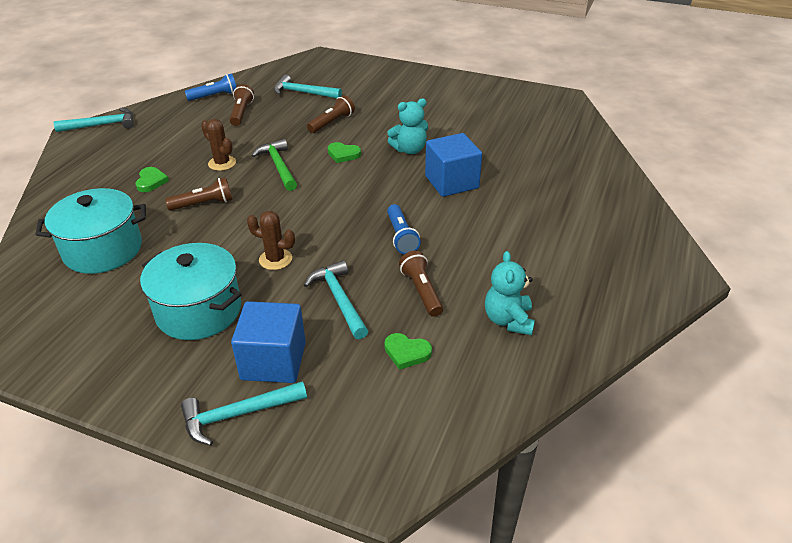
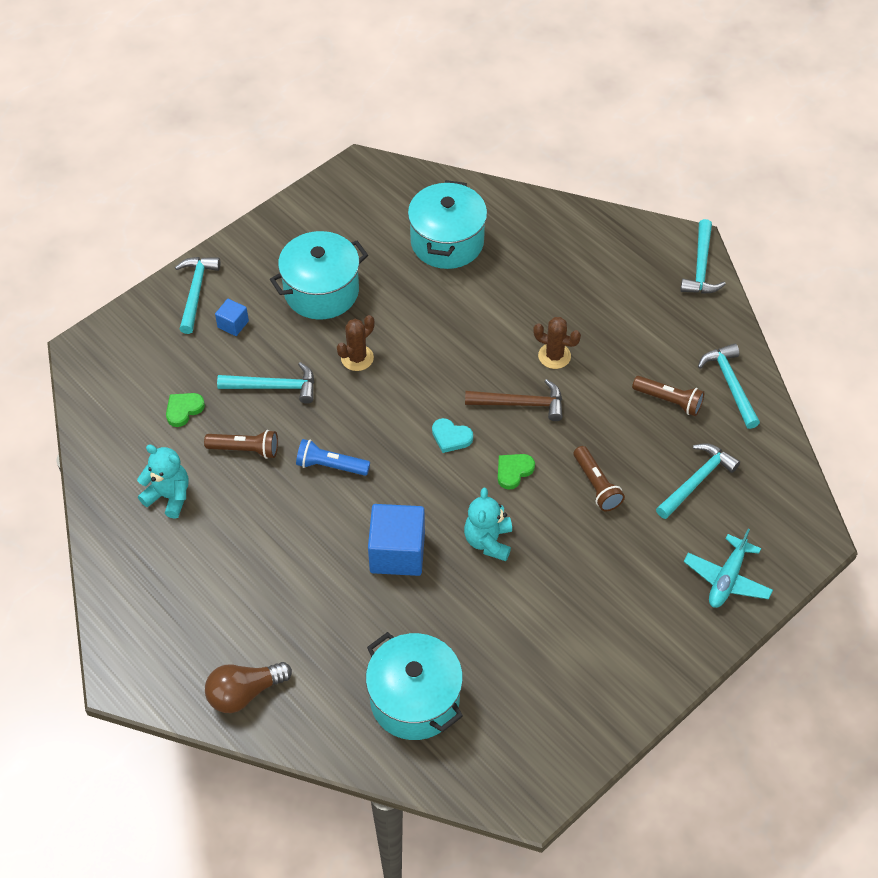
camera: 115 degrees right, 15 degrees up
green heart [136,167,169,192] -> none
brown flashlight [165,177,232,211] -> none
blue flashlight [185,73,237,101] -> turquoise hammer [698,344,760,429]
brown cactus [201,119,236,171] -> brown cactus turned 45 degrees clockwise [533,317,581,369]
blue cube [231,301,306,383] -> blue cube [215,299,249,336], size x0.50
green hammer [251,139,297,191] -> brown hammer [465,379,563,421]
none -> brown light bulb [205,662,292,713]
none -> turquoise pot [366,632,463,740]
none -> turquoise heart [432,418,473,453]
none -> turquoise plane [684,529,773,608]

